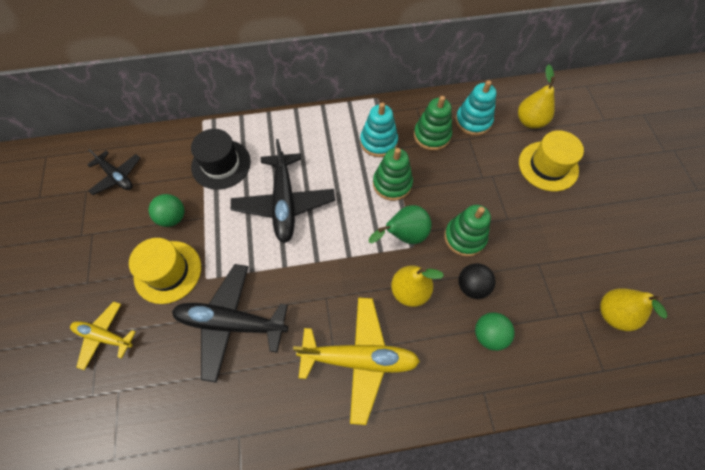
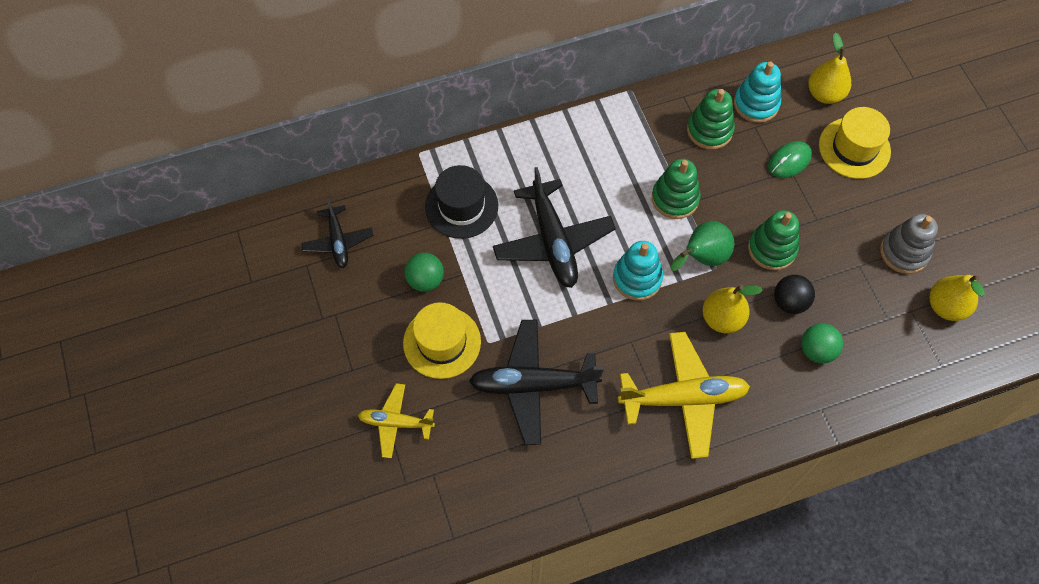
camera: 10 degrees left, 0 degrees up
black plane [87,149,140,195] -> black plane turned 45 degrees clockwise [301,198,374,268]
turquoise stacking toy [360,102,398,157] -> turquoise stacking toy moved to [613,241,663,301]
none -> green mouse [768,141,812,178]
none -> grey stacking toy [880,214,938,274]

